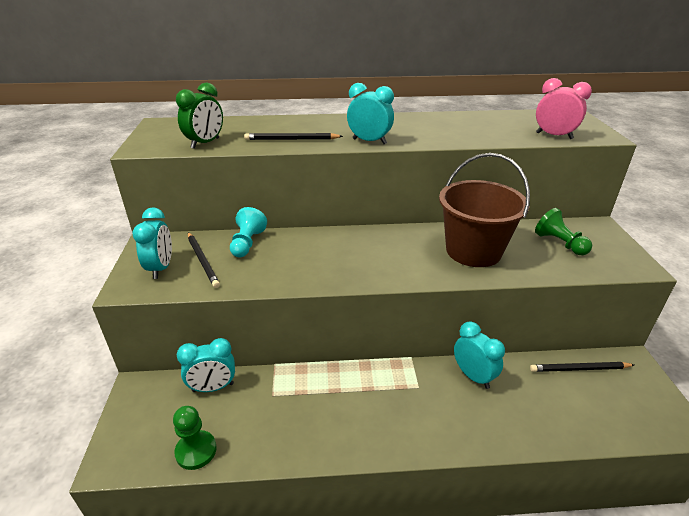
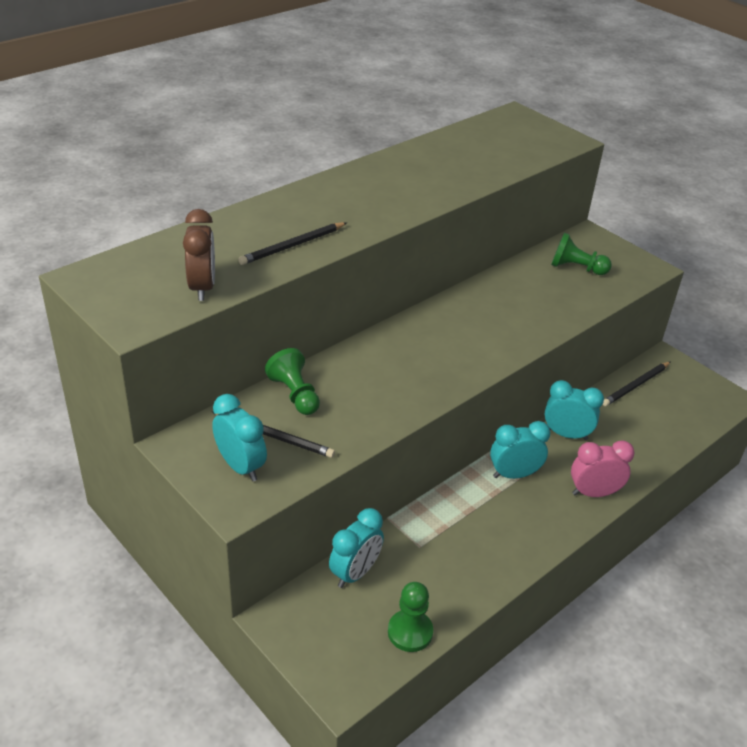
camera: 40 degrees left, 5 degrees up
green clock [176,83,223,149] -> brown clock [183,209,215,301]
turquoise pawn [230,207,267,258] -> green pawn [265,348,320,415]
turquoise clock [347,83,394,144] -> turquoise clock moved to [490,421,551,479]
brown bucket [439,153,530,267] -> none
pink clock [536,78,592,139] -> pink clock moved to [571,440,635,497]

